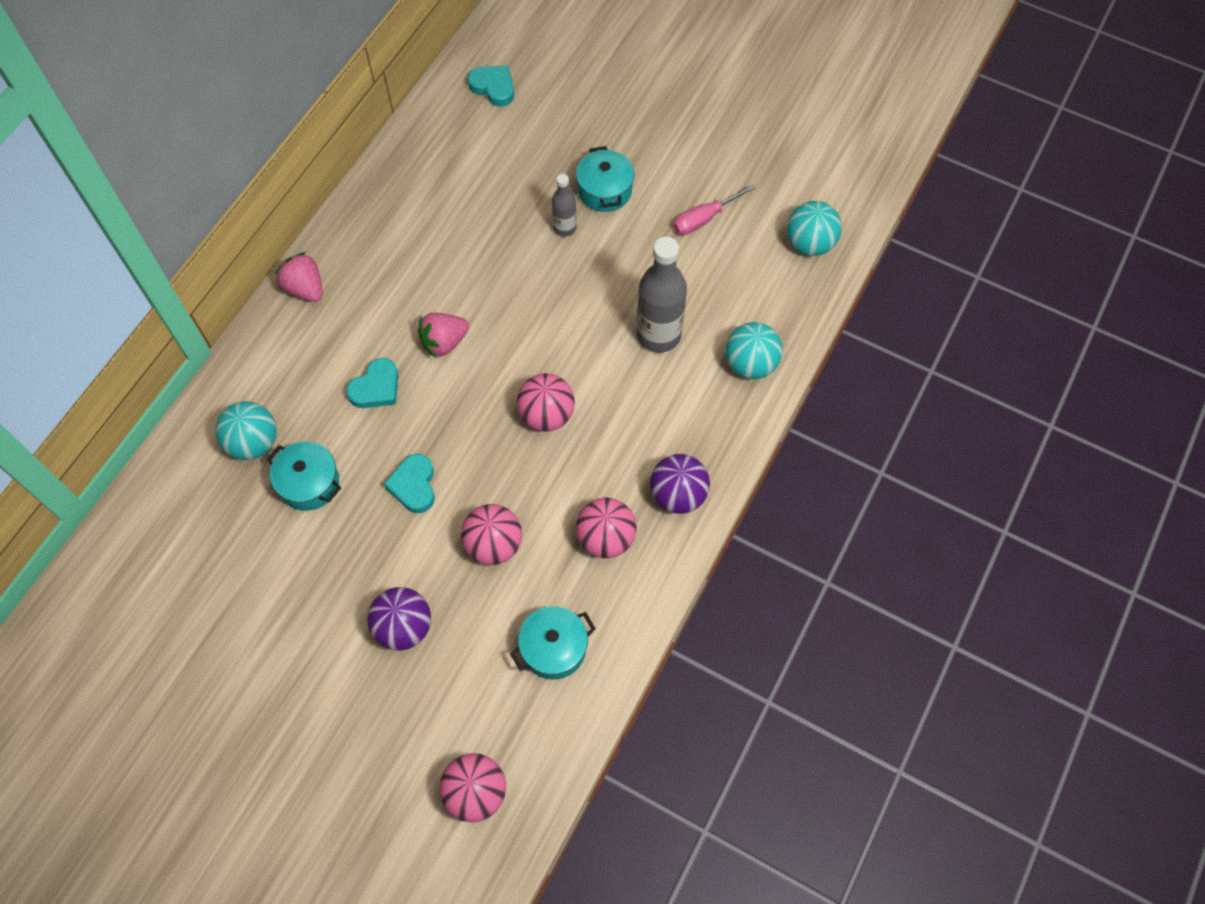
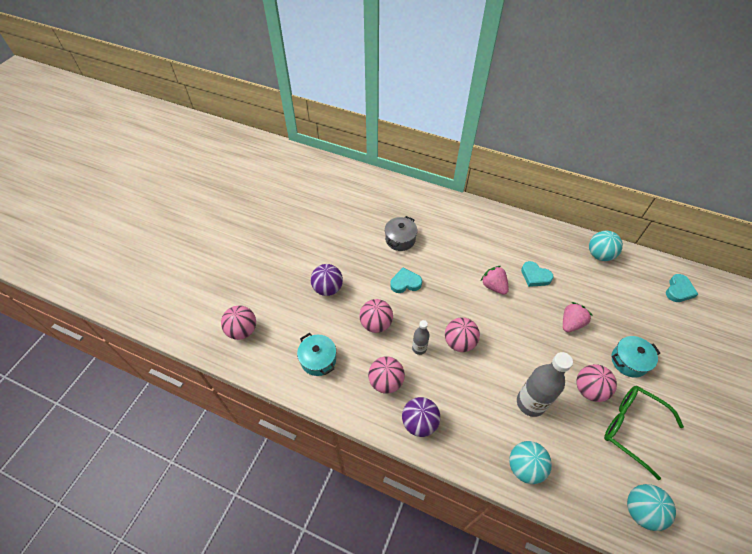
camera: 85 degrees right, 10 degrees down
turquoise ball [215,401,277,460] -> turquoise ball moved to [589,231,623,261]
turquoise pot [267,442,341,511] -> grey pot [385,216,418,251]
pink strawberry [275,252,323,302] -> pink strawberry moved to [563,302,593,332]
turquoise heart [346,358,398,408] -> turquoise heart moved to [521,261,554,287]
grey bottle [552,174,577,237] -> grey bottle moved to [412,320,430,355]
pink screwdriver [674,184,755,235] -> green glasses [604,385,684,480]
none -> pink ball [577,364,617,402]

